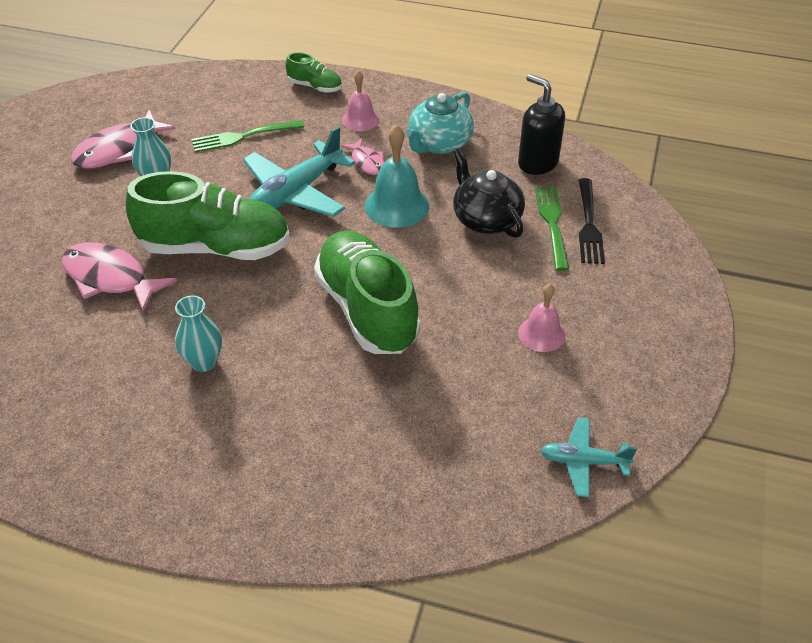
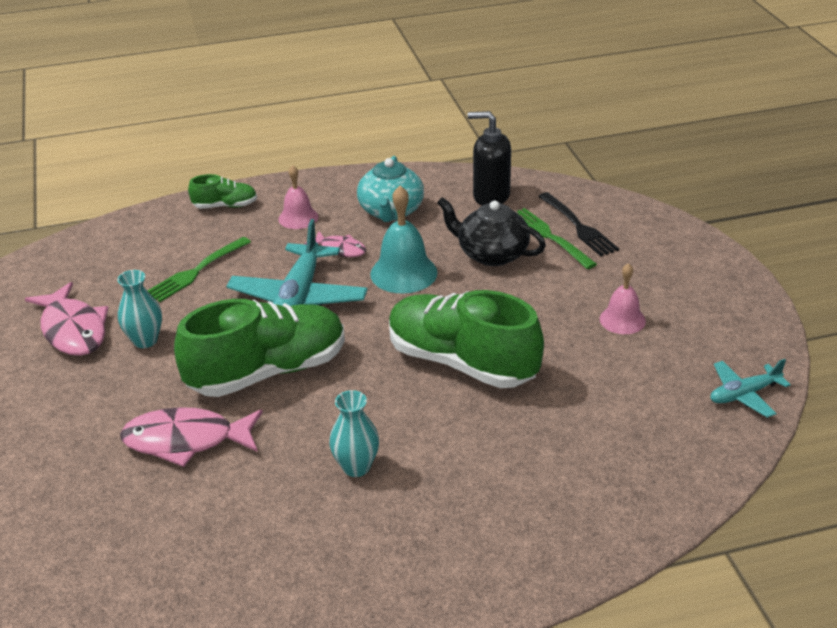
camera: 30 degrees left, 10 degrees down
pink fish [71,110,176,169] -> pink fish turned 45 degrees counterclockwise [25,282,108,356]

